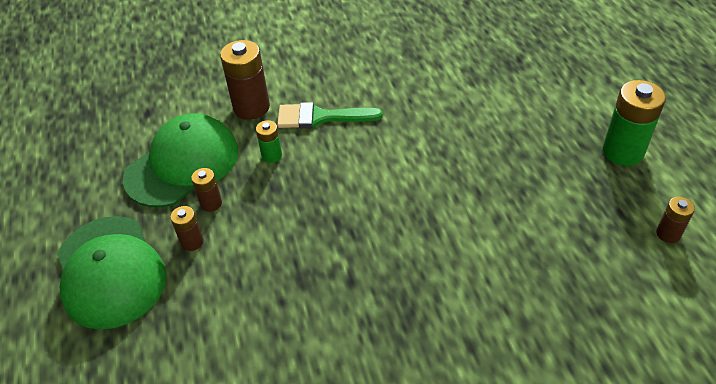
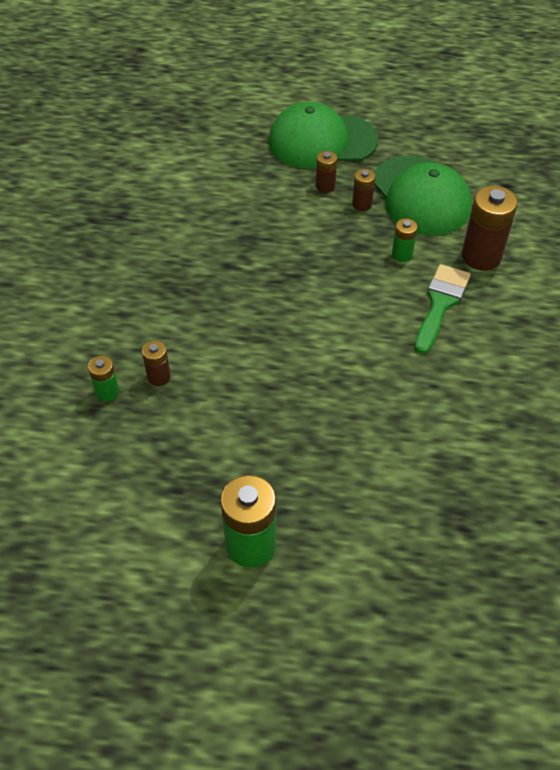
camera: 110 degrees right, 5 degrees up
brown battery [656,197,695,243] -> brown battery moved to [142,341,171,386]
none -> green battery [88,356,119,401]

